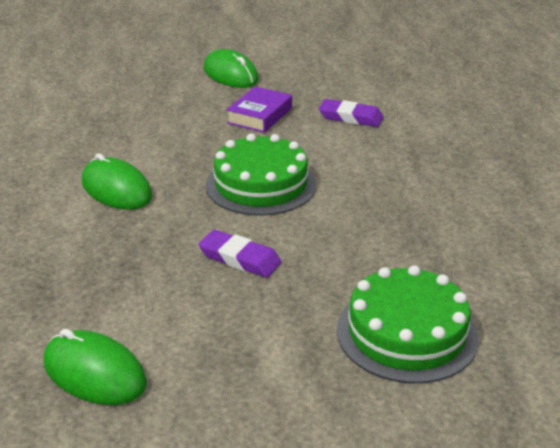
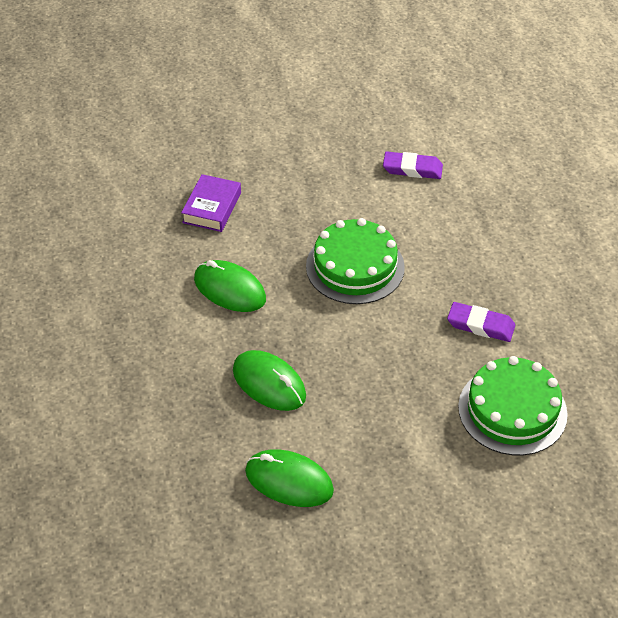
camera: 10 degrees left, 15 degrees up
purple eraser [198,230,282,278] -> purple eraser moved to [447,302,516,342]
green mouse [204,49,259,88] -> green mouse moved to [233,350,306,411]
purple book [226,86,292,133] -> purple book moved to [181,174,241,232]

